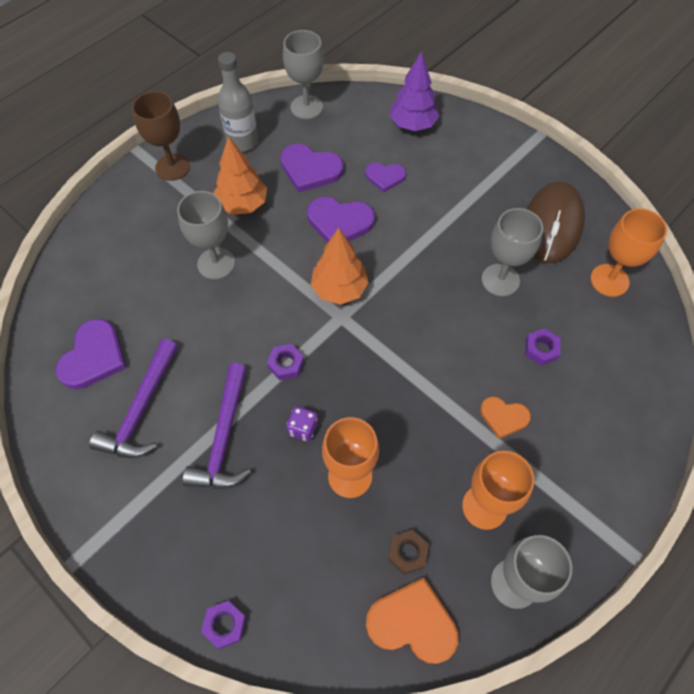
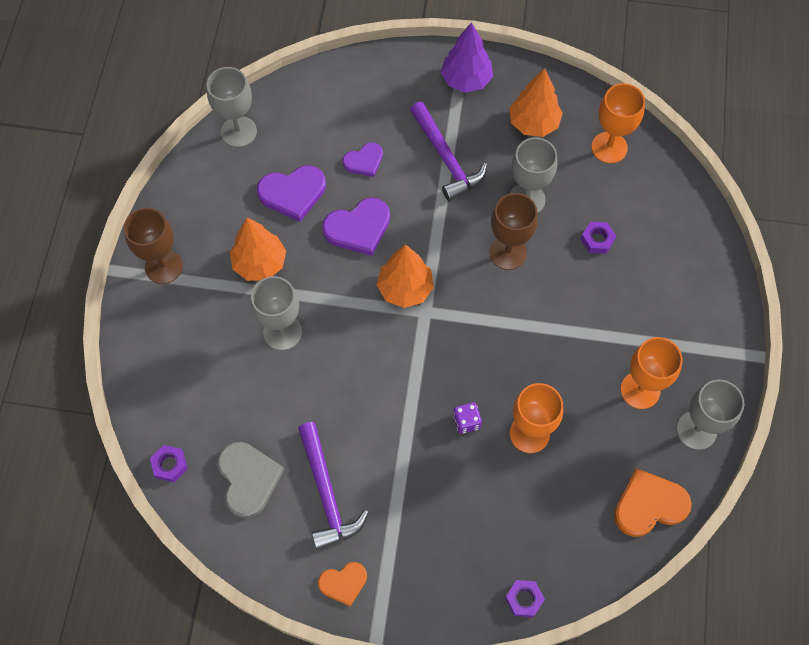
camera: 35 degrees left, 5 degrees up
purple heart [56,319,126,389] -> grey heart [217,442,284,518]
purple hammer [183,363,251,489] -> purple hammer moved to [410,102,487,201]
grey bottle [218,52,258,151] -> none
purple nut [267,344,304,380] -> purple nut moved to [150,445,188,482]
brown nut [388,530,429,575] -> none
purple tree [389,51,439,131] -> purple tree moved to [441,22,493,93]
orange heart [480,396,531,439] -> orange heart moved to [318,562,367,607]
brown mouse [527,181,585,263] -> orange tree [509,68,563,137]
none -> brown goblet [489,193,538,270]

